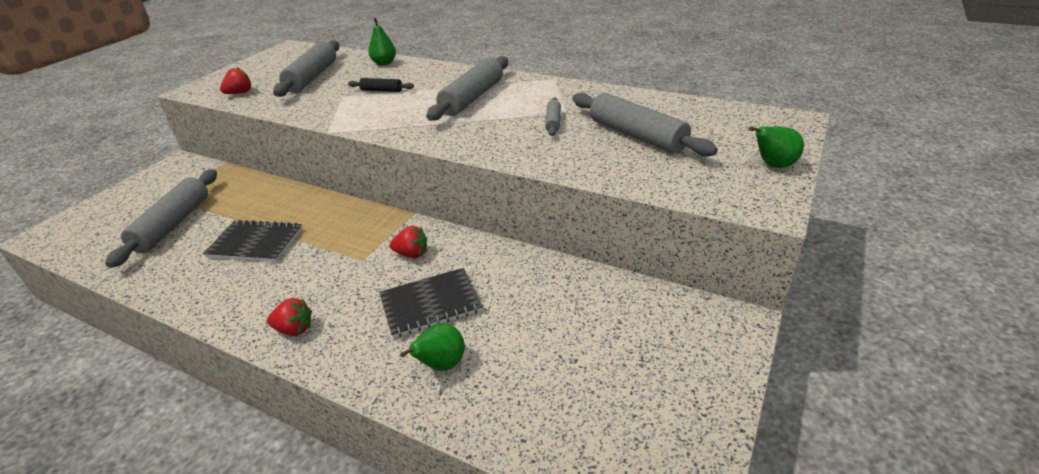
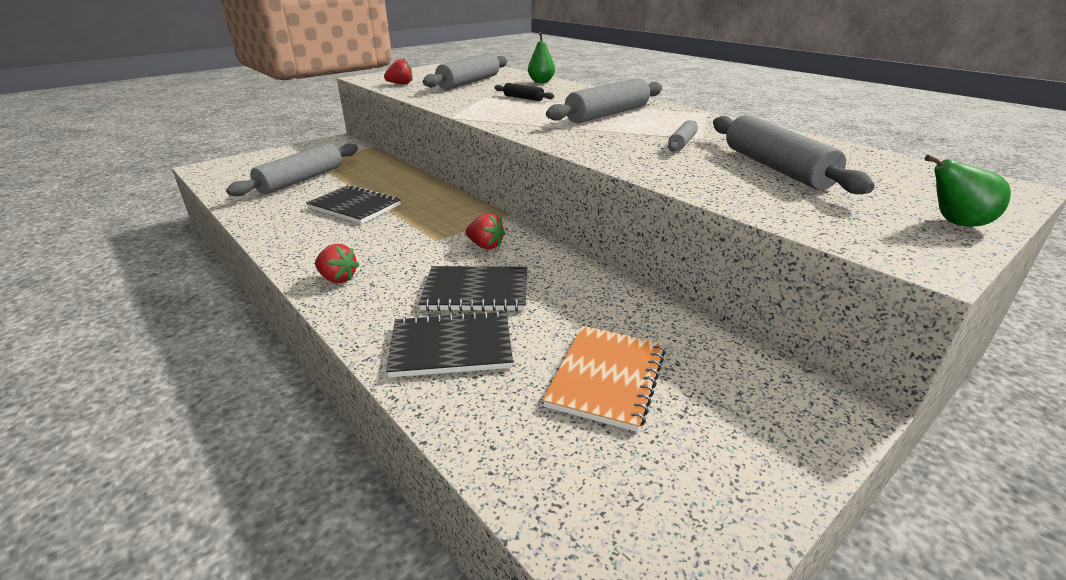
camera: 20 degrees right, 5 degrees down
green pear [400,323,465,371] -> black notebook [386,310,513,377]
none -> orange notebook [543,326,666,432]

